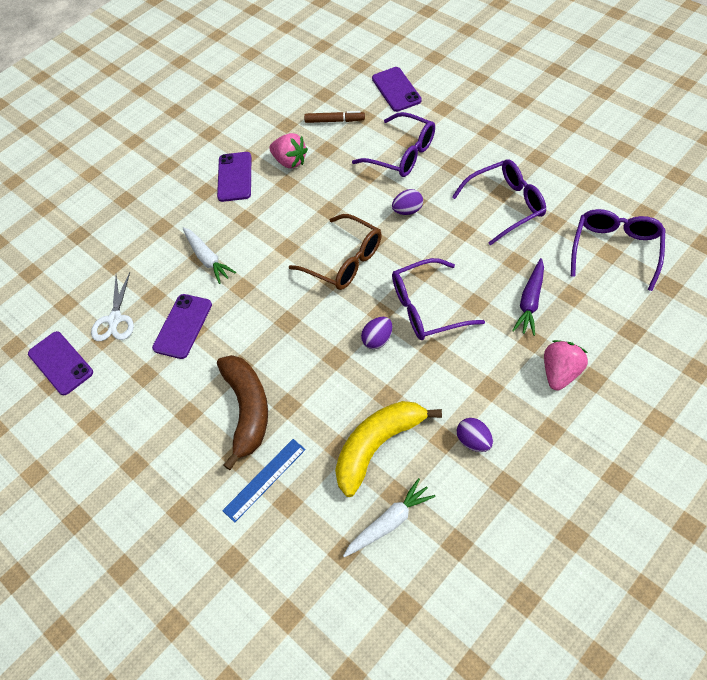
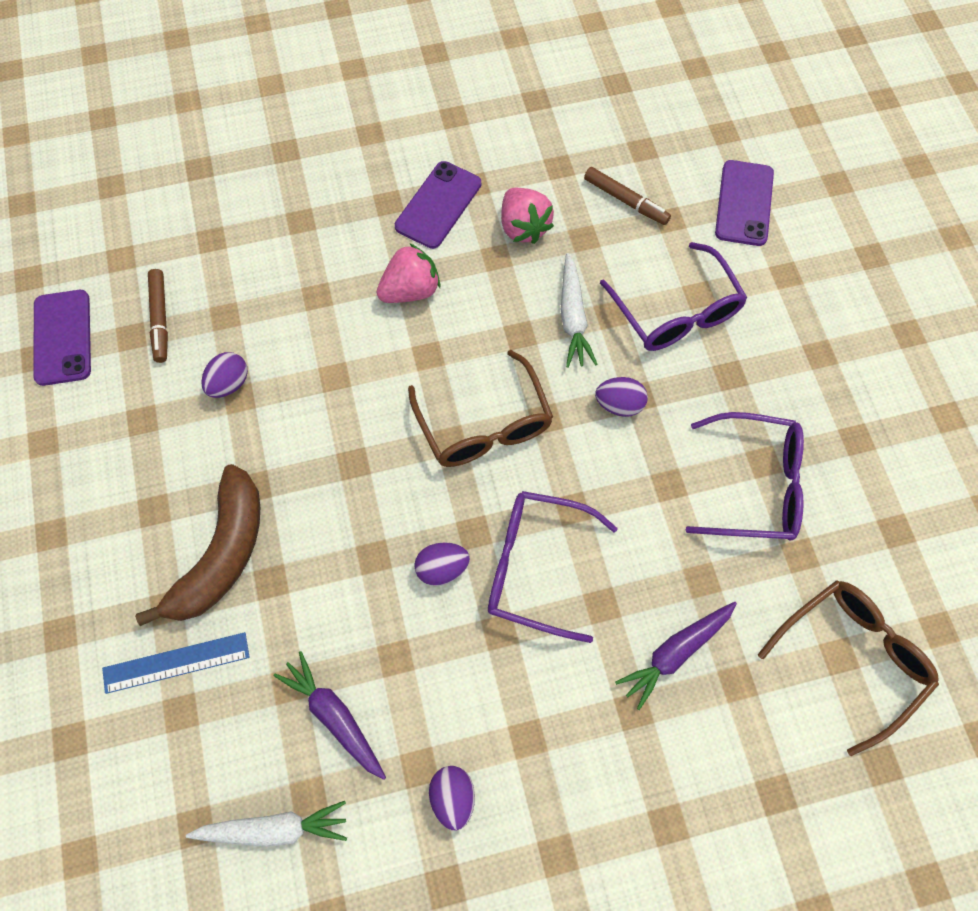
camera: 25 degrees right, 10 degrees up
white scissors [91,272,134,341] -> brown marker [148,269,168,363]
purple phone [152,294,212,359] -> purple egg [202,352,248,398]
white carrot [182,227,236,284] -> white carrot moved to [561,253,598,368]
yellow banana [335,401,442,497] -> purple carrot [273,651,386,780]
pink strawberry [544,340,588,390] -> pink strawberry moved to [376,243,440,303]
purple glasses [571,209,666,291] -> brown glasses [758,580,939,756]

